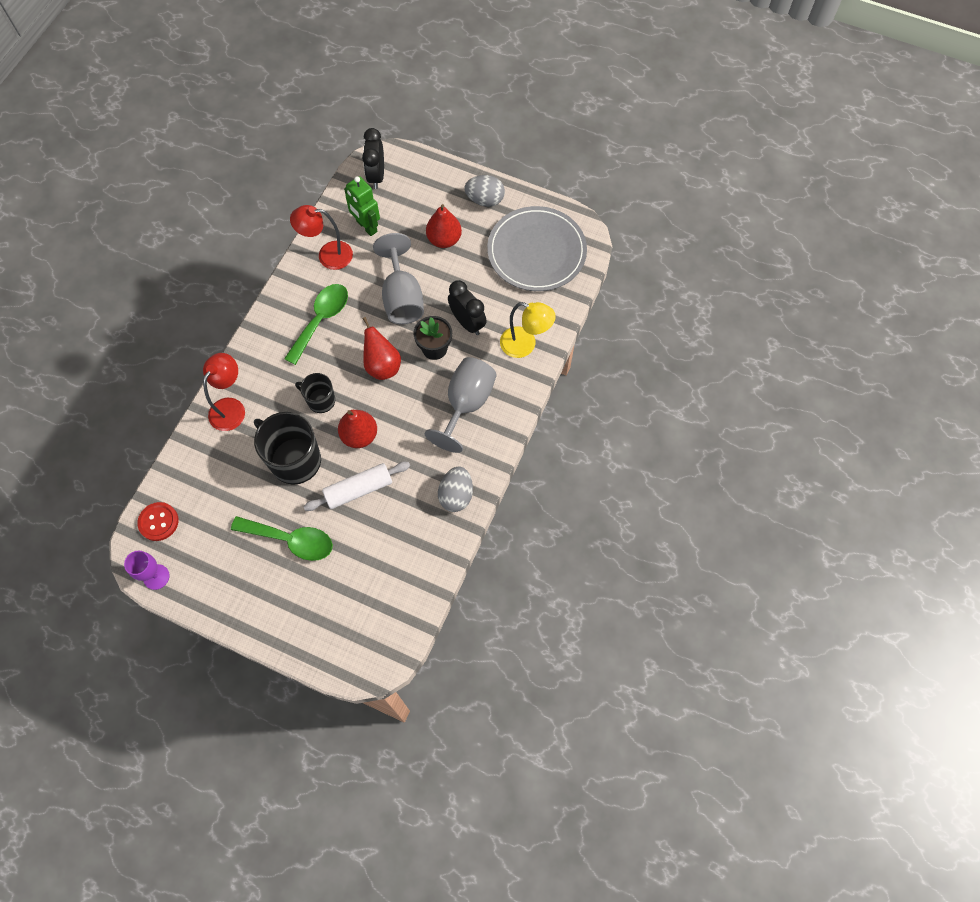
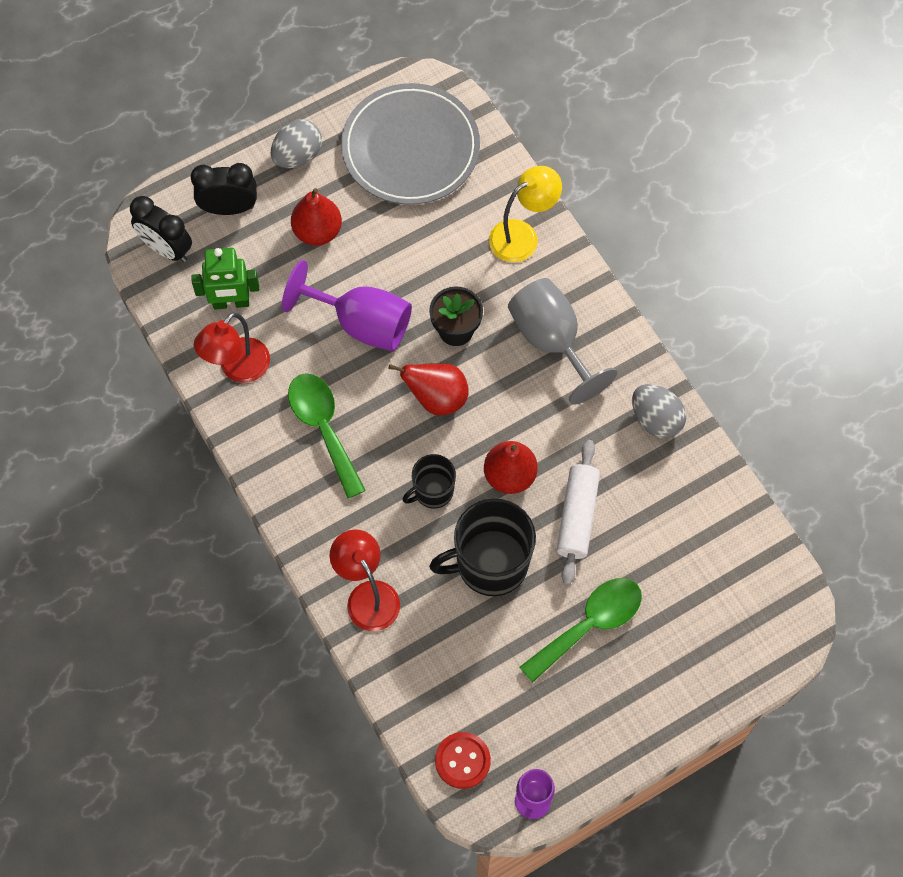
camera: 55 degrees left, 0 degrees up
grey goblet [373,233,424,324] -> purple goblet [282,260,412,351]
black clock [448,280,487,335] -> black clock moved to [190,163,257,215]

